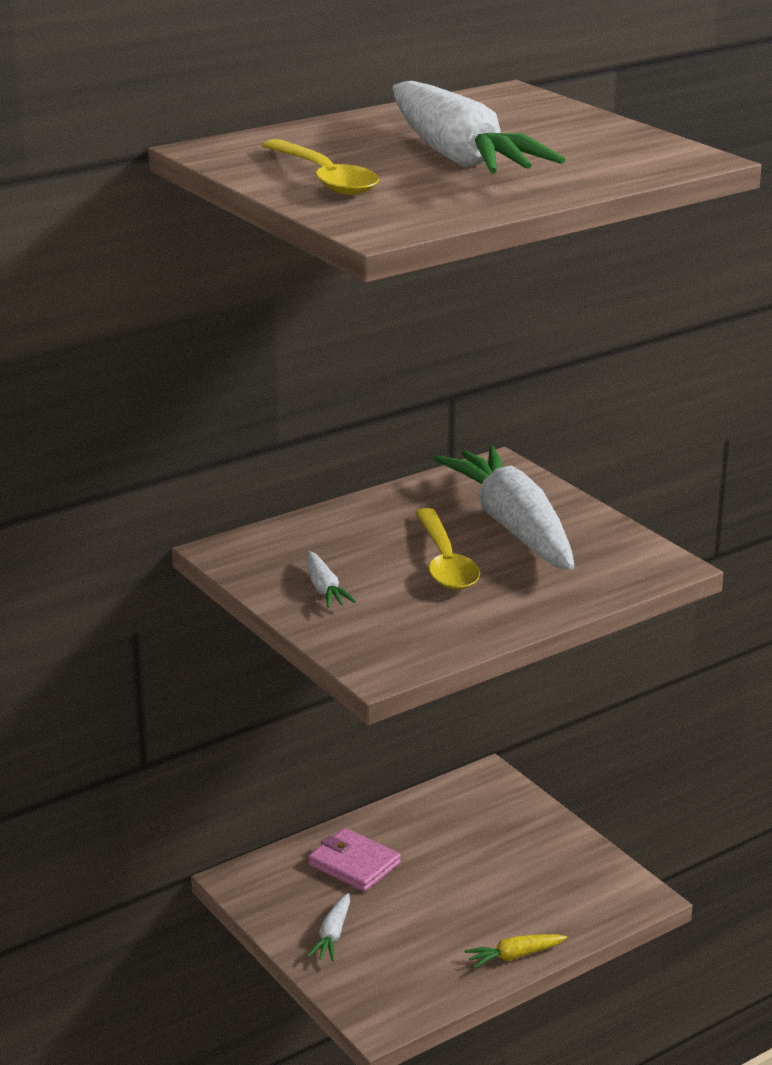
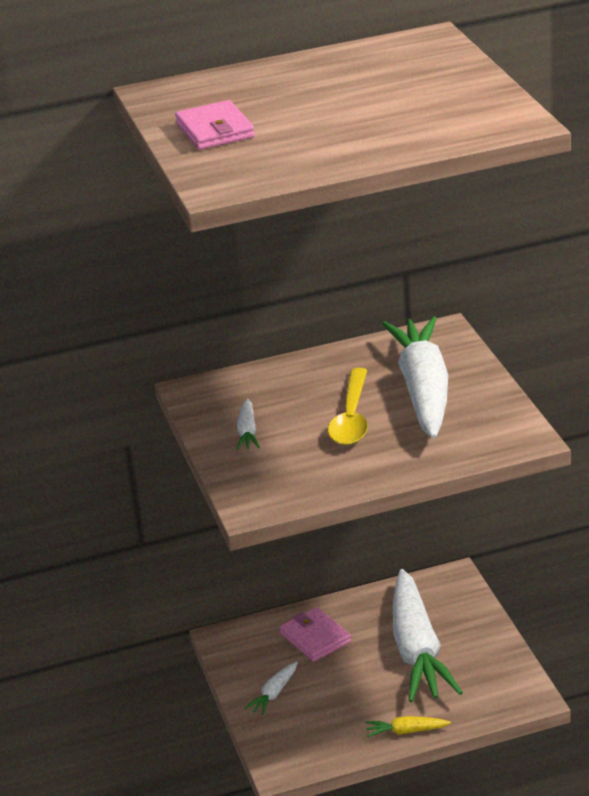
camera: 20 degrees right, 5 degrees up
yellow spoon [262,139,379,195] -> pink wallet [175,100,255,150]
white carrot [393,81,566,174] -> white carrot moved to [393,569,463,702]

